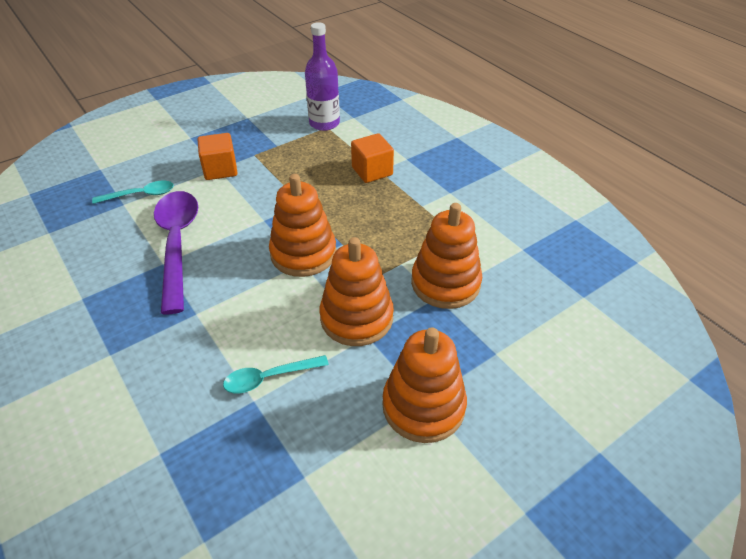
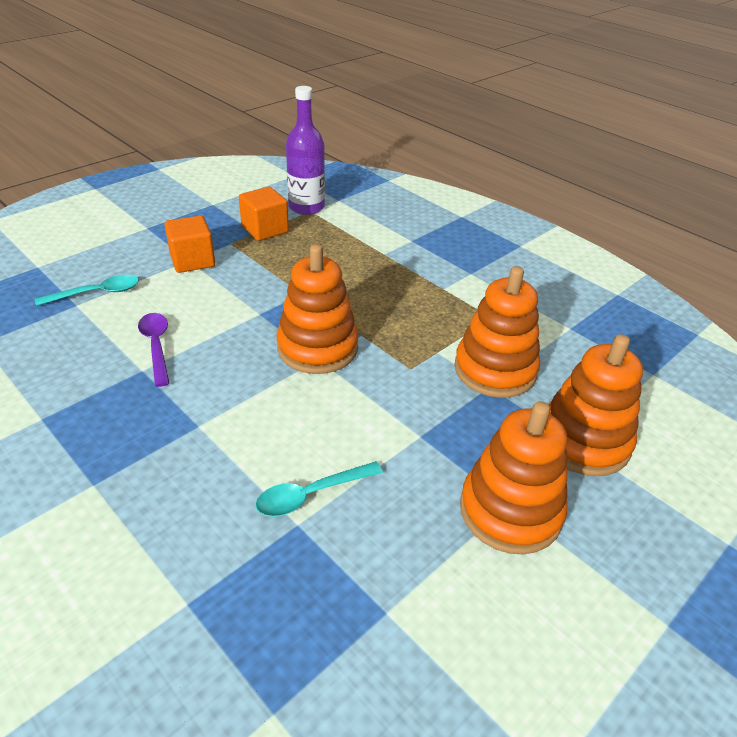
camera: 10 degrees left, 5 degrees down
purple spoon [154,191,198,314] -> purple spoon [138,313,170,387], size x0.52
orange stacking toy [320,237,394,346] -> orange stacking toy moved to [548,334,643,476]
orange cube [351,133,394,183] -> orange cube moved to [239,187,289,241]

